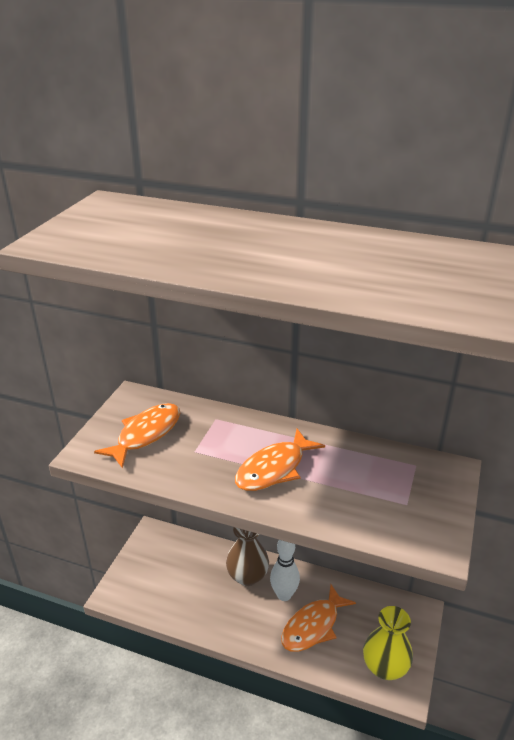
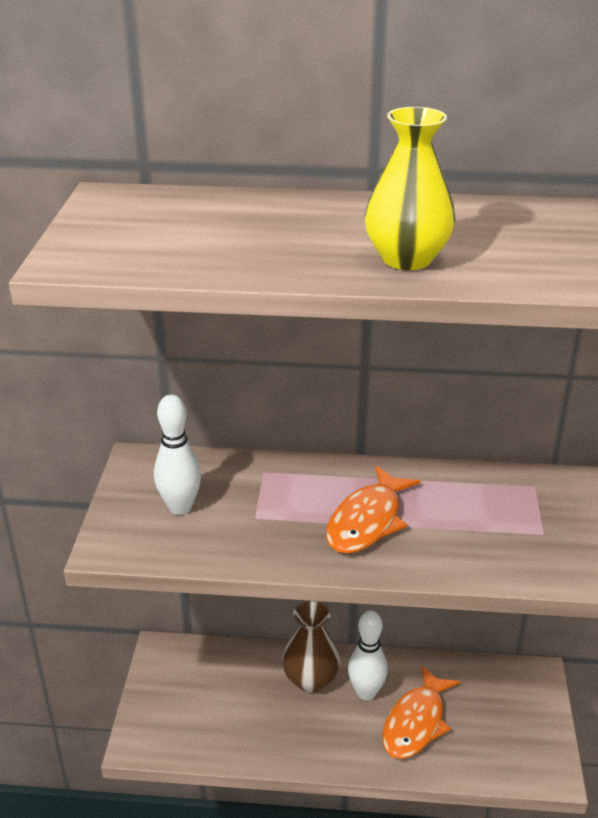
camera: 15 degrees left, 0 degrees up
orange fish [94,403,180,469] -> white bowling pin [154,394,201,515]
yellow vase [363,606,413,680] -> yellow vase moved to [365,107,456,270]

